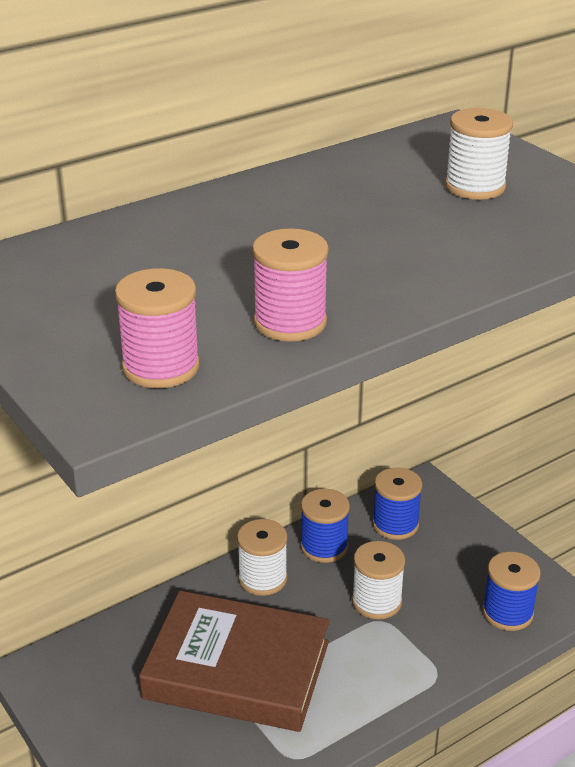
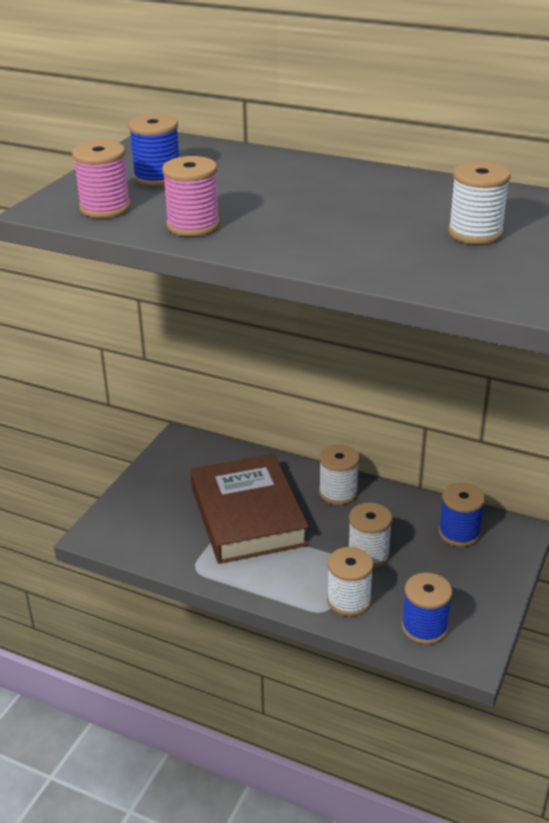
camera: 60 degrees right, 0 degrees up
blue spool [300,489,350,563] -> blue spool moved to [128,114,179,187]
none -> white spool [327,547,373,616]

